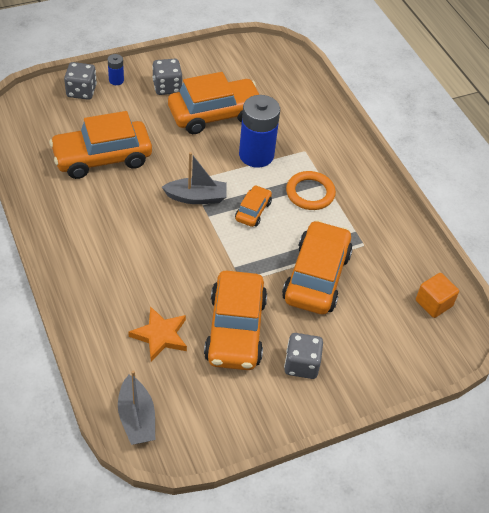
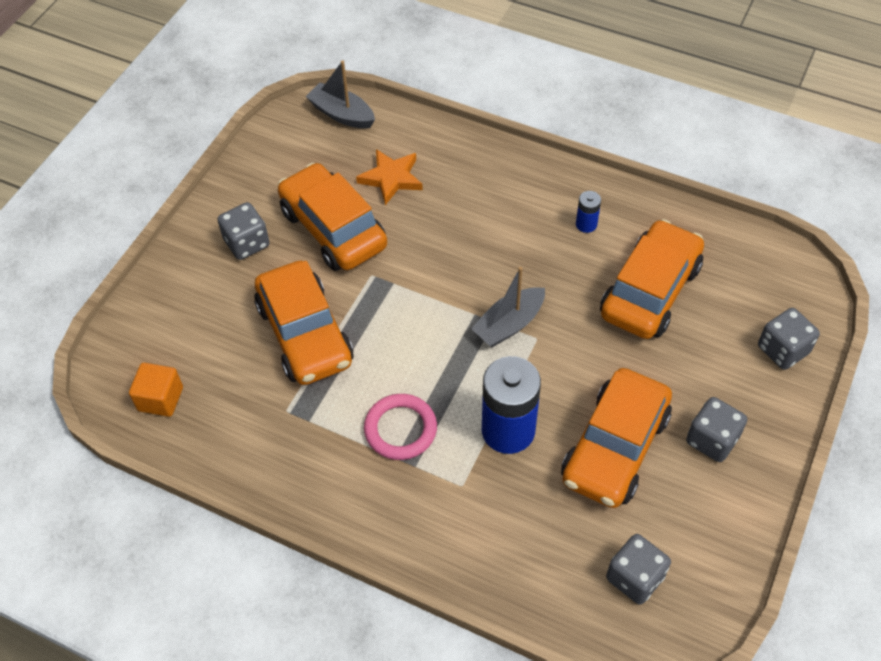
camera: 145 degrees right, 5 degrees up
blue battery [108,54,124,85] -> blue battery moved to [576,191,601,233]
orange car [235,185,272,227] -> none
orange ring [286,171,336,210] -> pink ring [364,394,437,460]
none -> grey dice [606,534,671,604]

